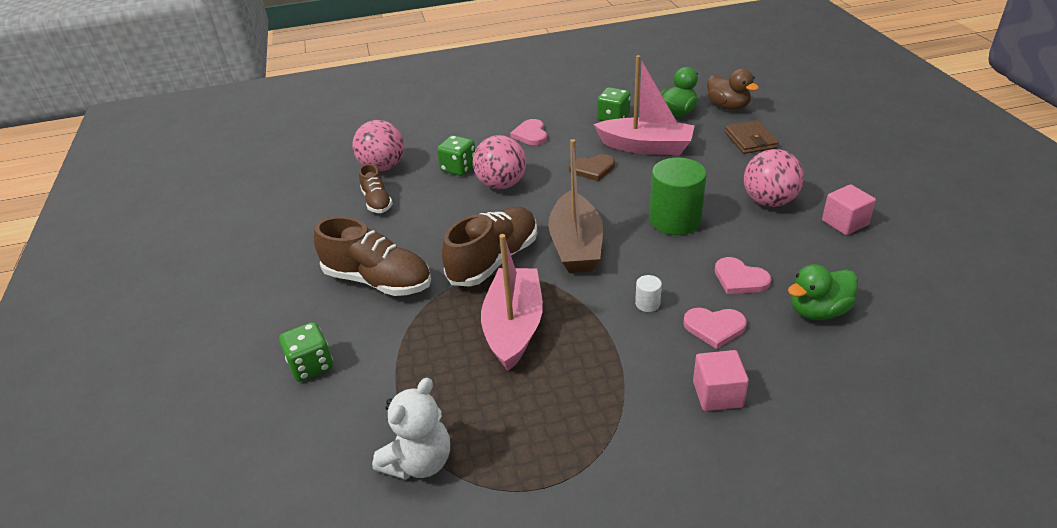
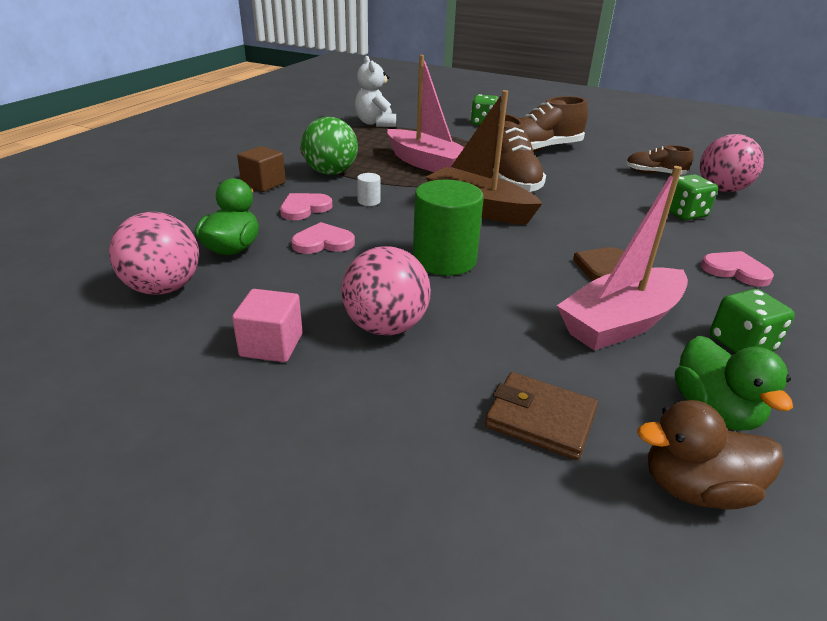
camera: 125 degrees right, 5 degrees down
pink ball [473,135,526,189] -> pink ball moved to [109,212,199,295]
pink cube [693,350,749,411] -> brown cube [237,146,286,192]
none -> green ball [301,117,358,175]

